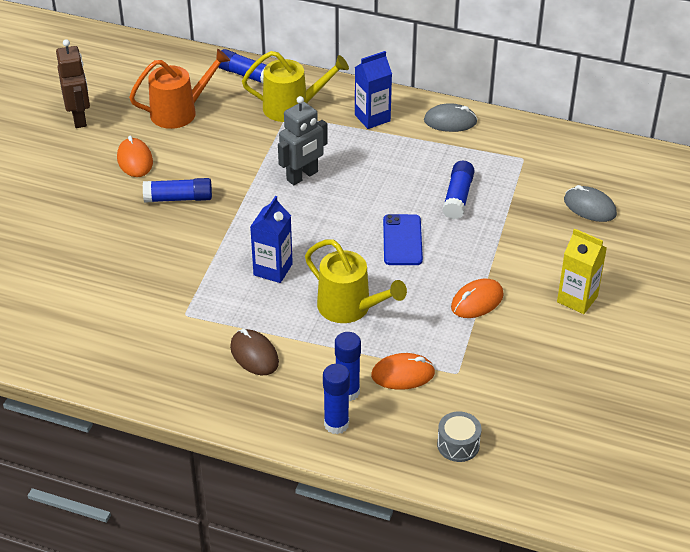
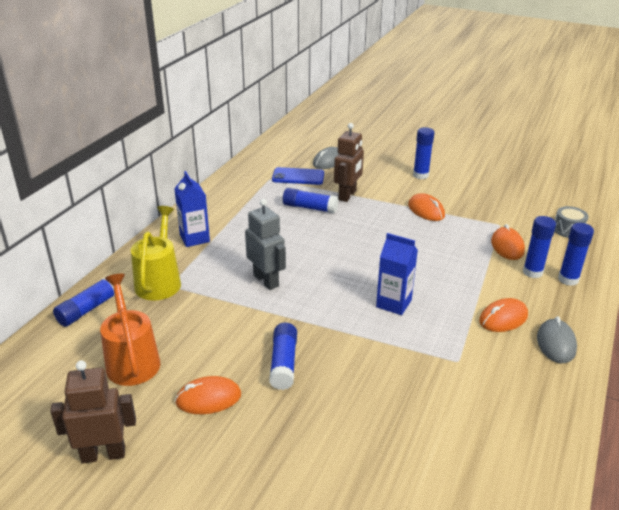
camera: 85 degrees left, 10 degrees down
brown mouse [230,328,279,375] -> orange mouse [479,298,528,332]
yellow watering can [305,239,407,323] -> none
blue phone [383,214,423,265] -> blue phone moved to [272,167,324,185]
grey mouse [424,103,477,132] -> grey mouse moved to [537,316,577,363]
yellow carton [557,228,607,314] -> blue glue stick [413,127,434,179]
none -> brown robot [334,123,364,202]

